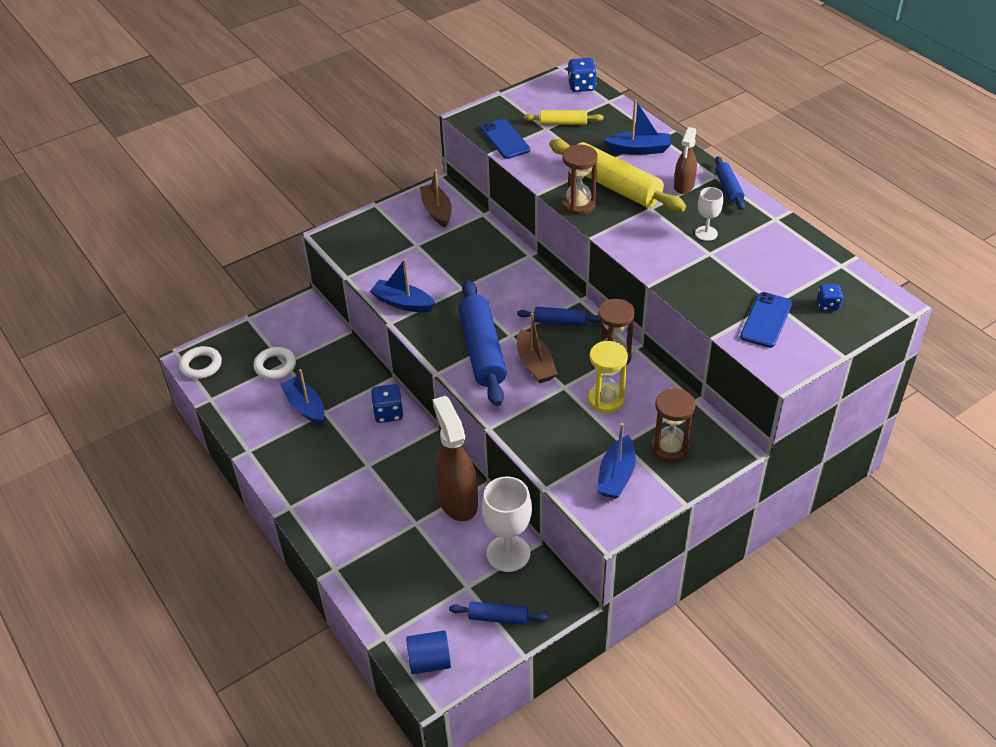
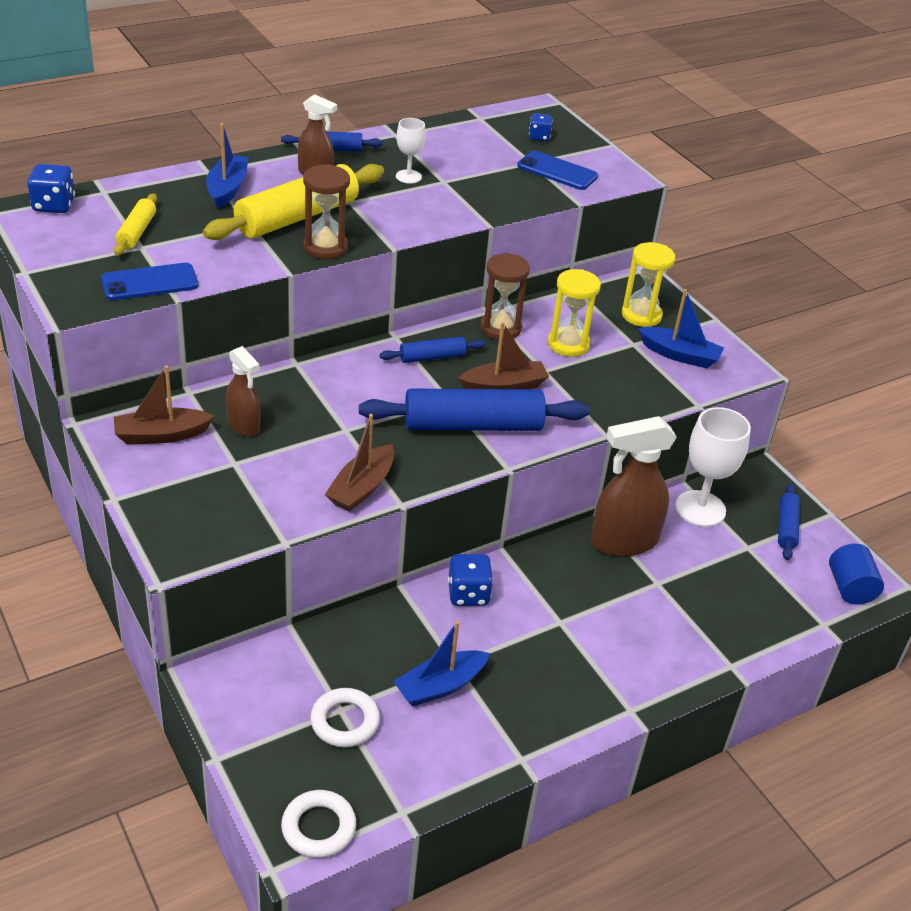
camera: 90 degrees left, 5 degrees down
blue boat [370,259,435,312] -> brown boat [325,414,394,512]
blue rolling pin [517,307,601,326] -> blue rolling pin turned 60 degrees clockwise [379,336,486,363]
brown hourglass [651,388,696,462] -> yellow hourglass [622,242,675,327]
none -> brown spray bottle [226,346,260,437]

